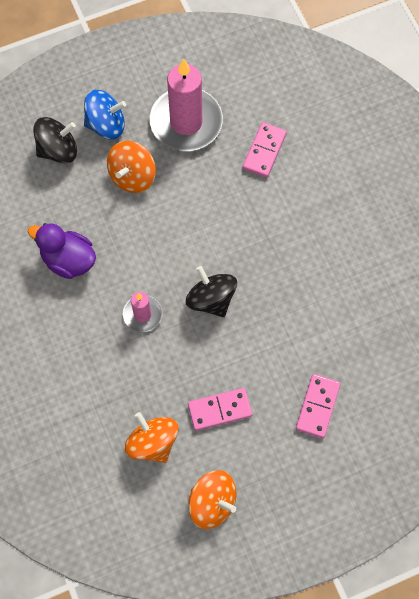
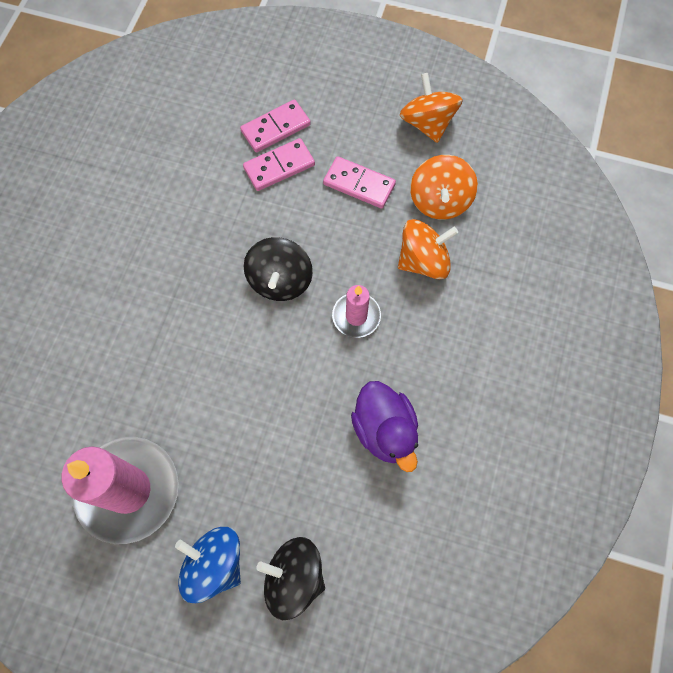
camera: 140 degrees left, 0 degrees up
orange spinning top [107,141,156,193] -> orange spinning top moved to [398,219,458,279]
pink domino [243,122,287,178] -> pink domino moved to [243,138,315,191]

